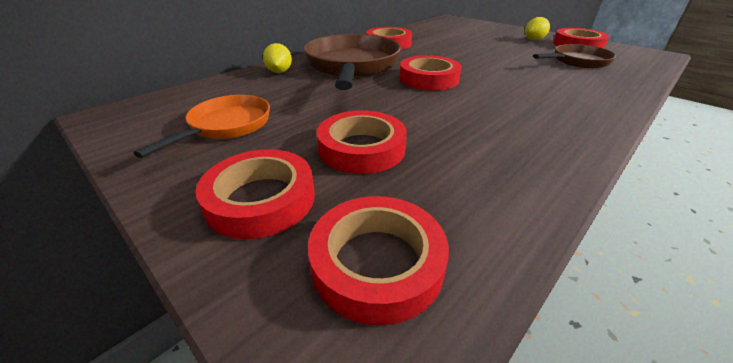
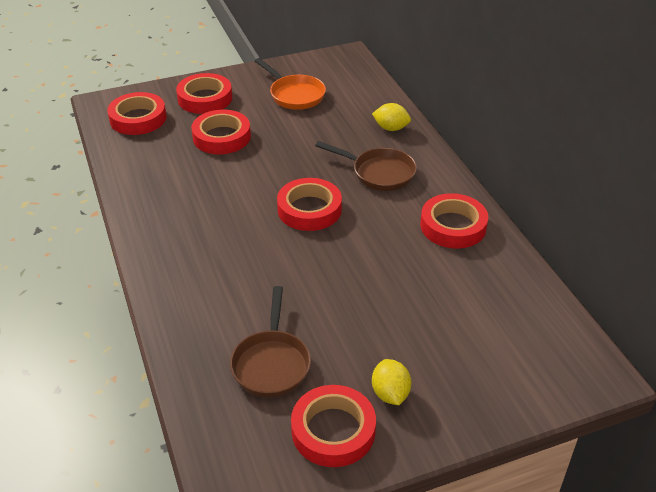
camera: 115 degrees right, 5 degrees up
brown pan [303,34,401,90] -> brown pan [315,141,417,191], size x0.57

